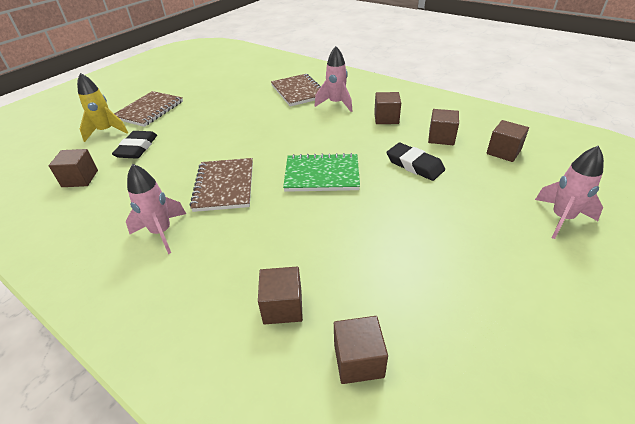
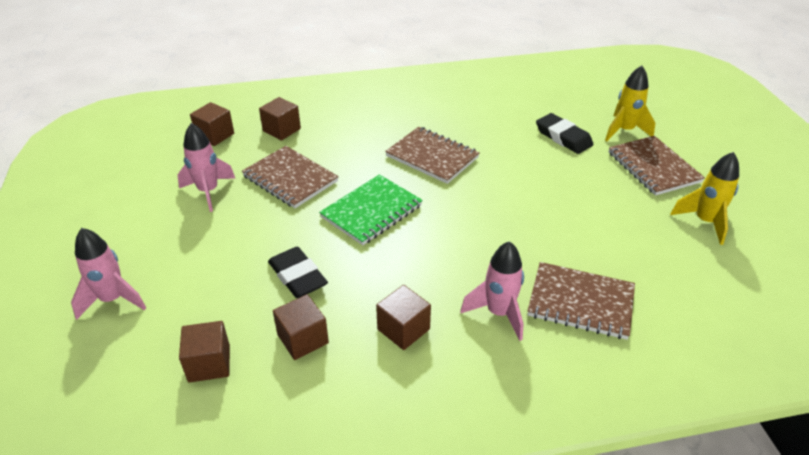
camera: 130 degrees right, 0 degrees up
brown cube [49,149,98,187] -> none
pink rocket [126,164,186,254] -> pink rocket moved to [177,123,235,212]
black eraser [386,143,445,181] -> black eraser turned 60 degrees clockwise [268,247,328,298]
none -> brown notebook [242,146,339,208]
none -> yellow rocket [670,152,739,245]

